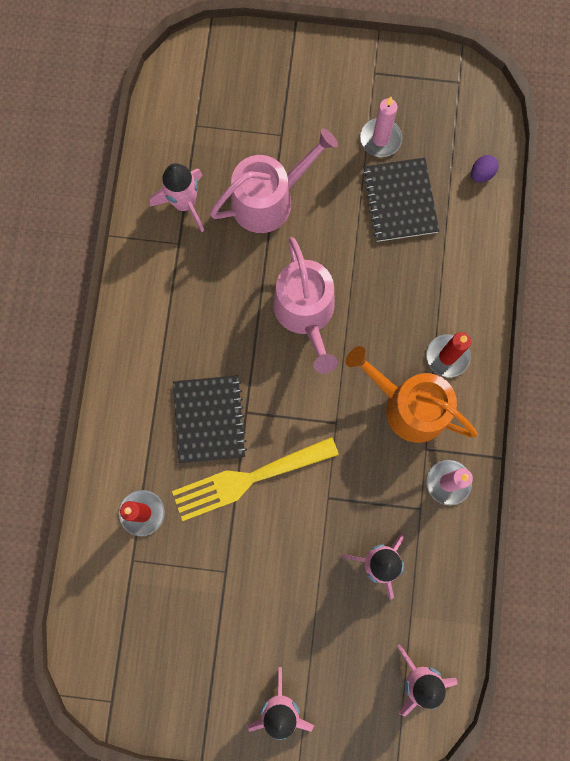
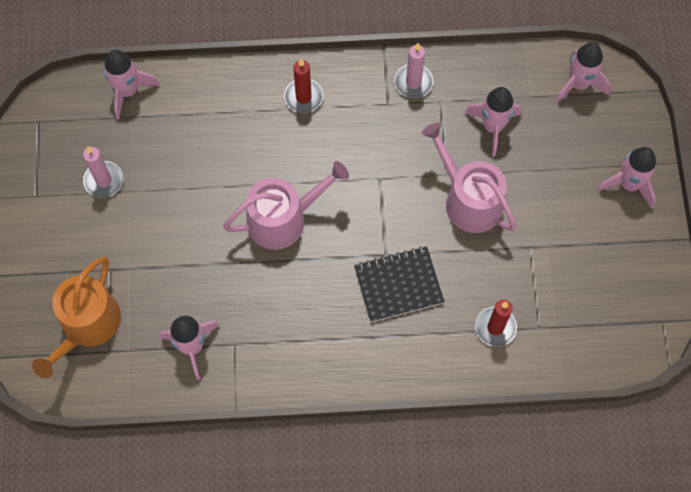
camera: 100 degrees left, 10 degrees down
yellow fork [172,437,339,521] -> none
pink watering can [210,128,338,233] -> pink watering can moved to [422,122,516,233]
orange watering can [346,346,477,443] -> orange watering can moved to [32,256,121,378]
black notebook [362,158,439,242] -> none
purple egg [471,155,499,183] -> pink rocket [104,50,160,119]

